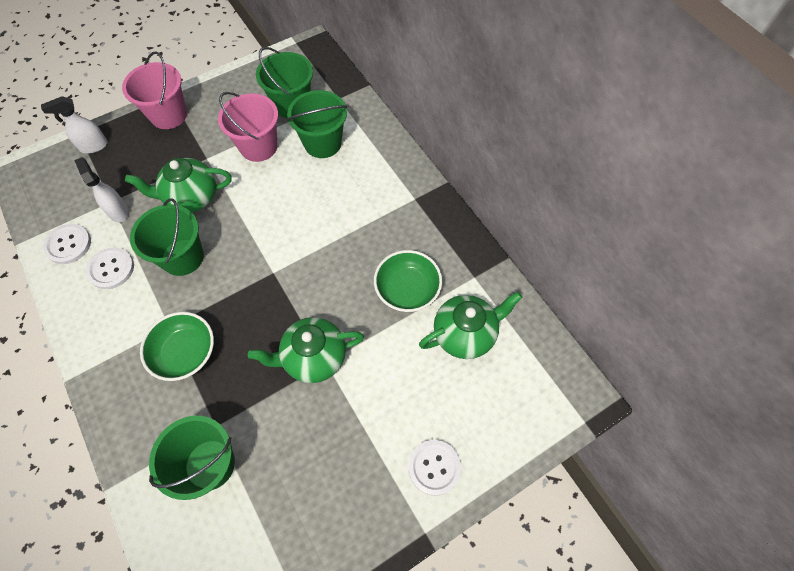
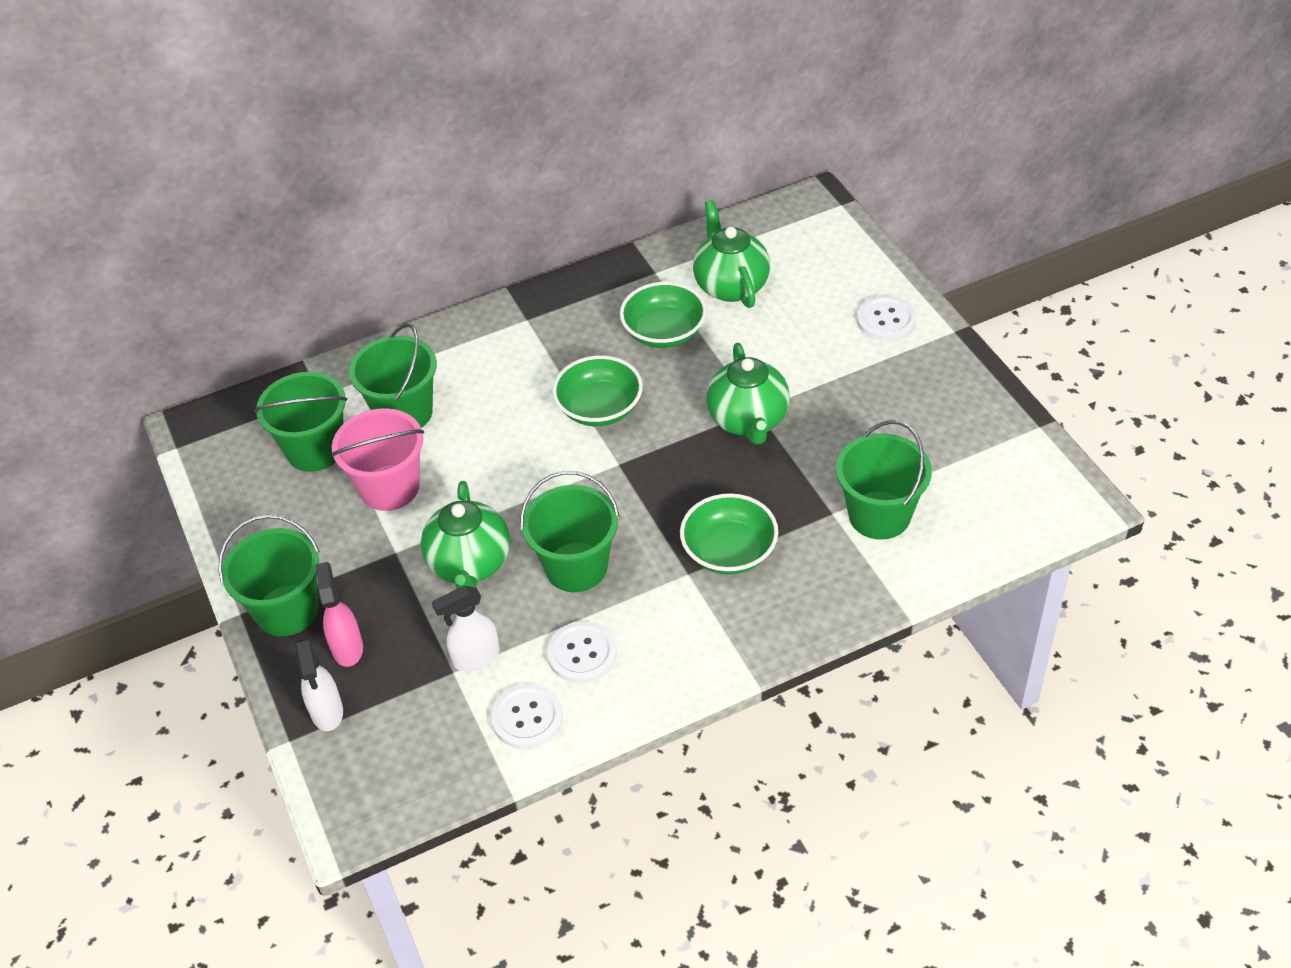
camera: 80 degrees left, 15 degrees down
pink bucket [122,51,187,129] -> green bucket [218,515,320,637]
none -> pink spray bottle [316,562,363,667]
none -> green bowl [552,355,643,426]

